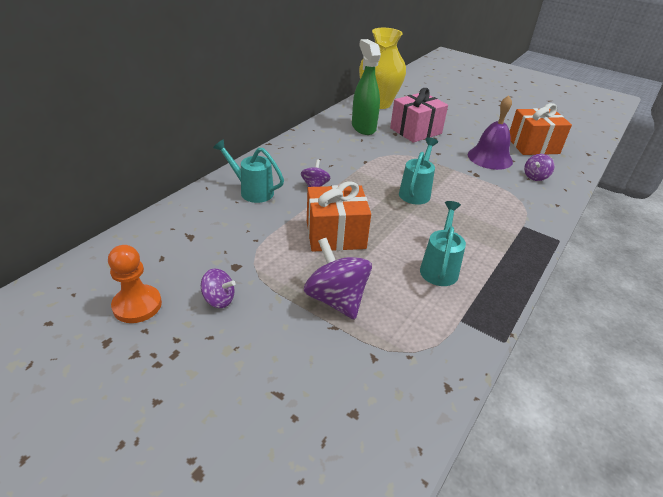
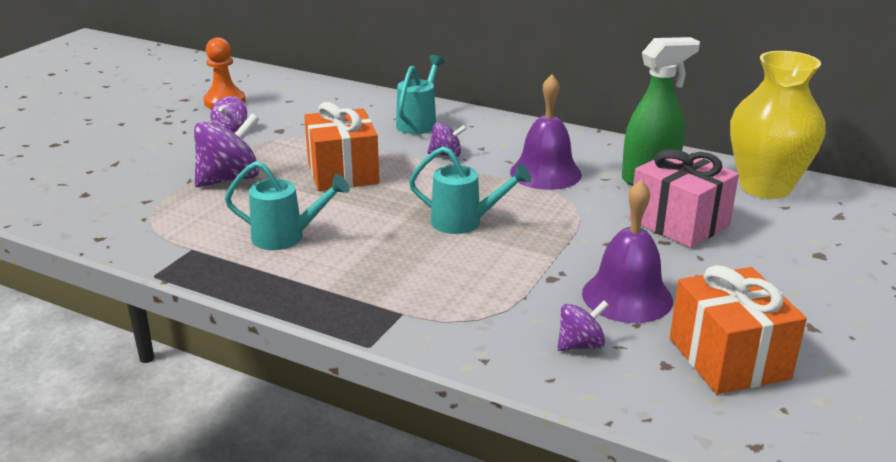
camera: 85 degrees right, 10 degrees down
purple spinning top [524,154,554,181] -> purple spinning top turned 120 degrees clockwise [557,301,609,351]
none -> purple bell [510,74,582,190]

